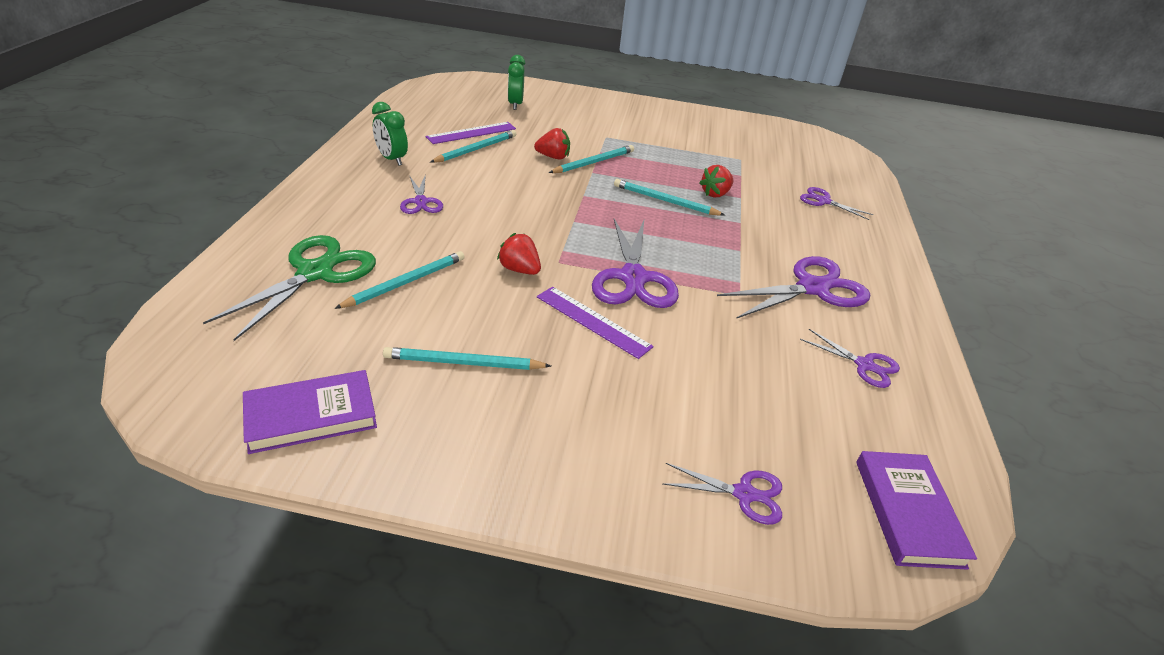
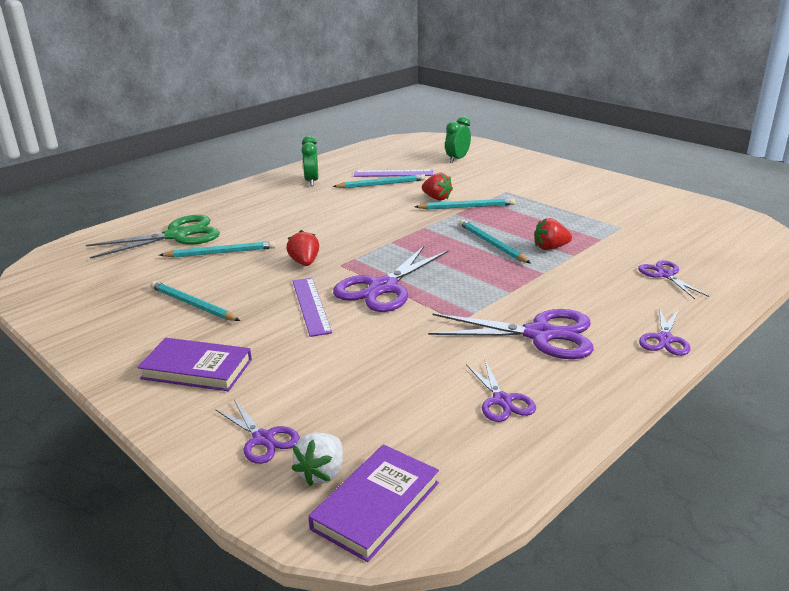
camera: 40 degrees right, 10 degrees down
purple book [243,370,377,454] -> purple book moved to [137,338,252,391]
purple scissors [400,174,443,214] -> purple scissors moved to [639,307,690,356]
none -> white strawberry [292,433,343,486]

